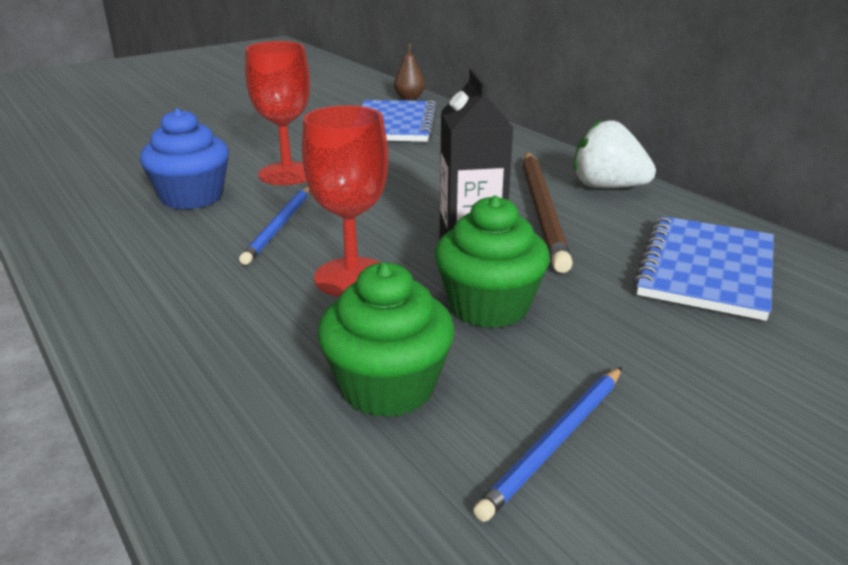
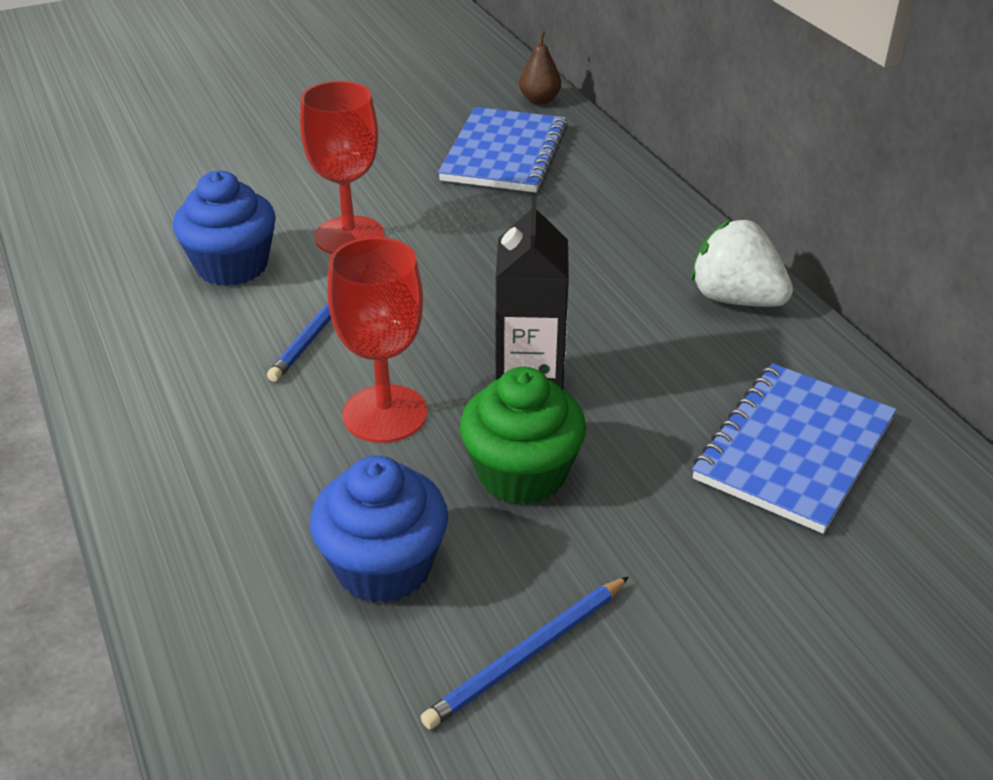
camera: 10 degrees right, 10 degrees up
green cupcake [317,262,455,418] -> blue cupcake [310,455,448,603]
brown pencil [523,153,573,273] -> none

